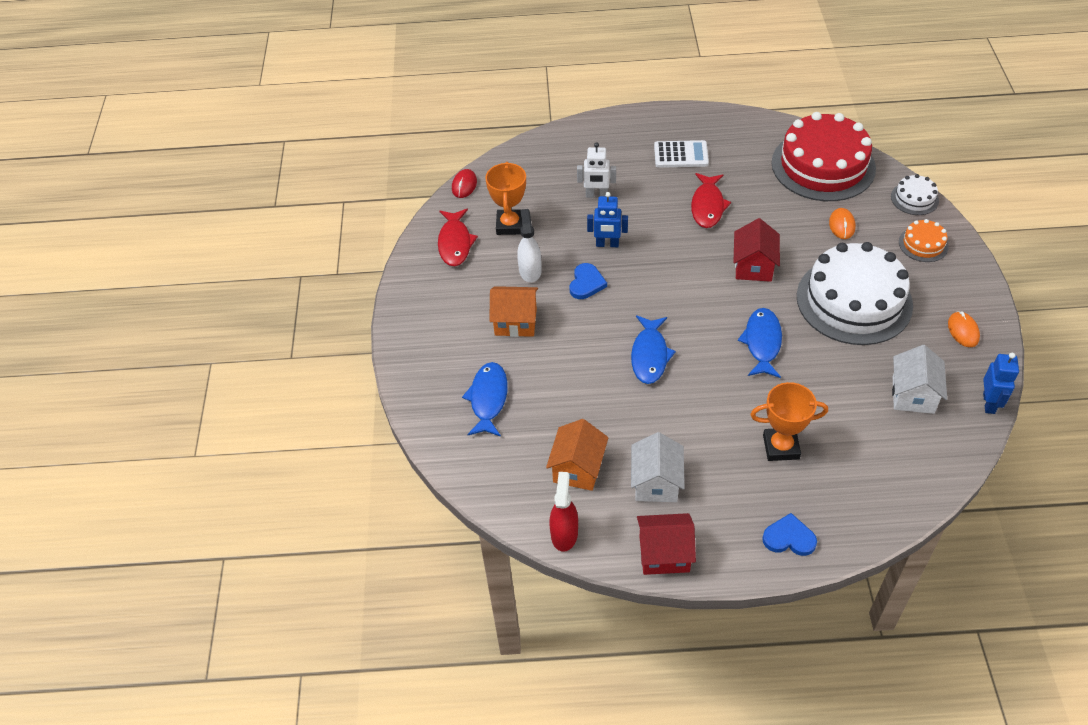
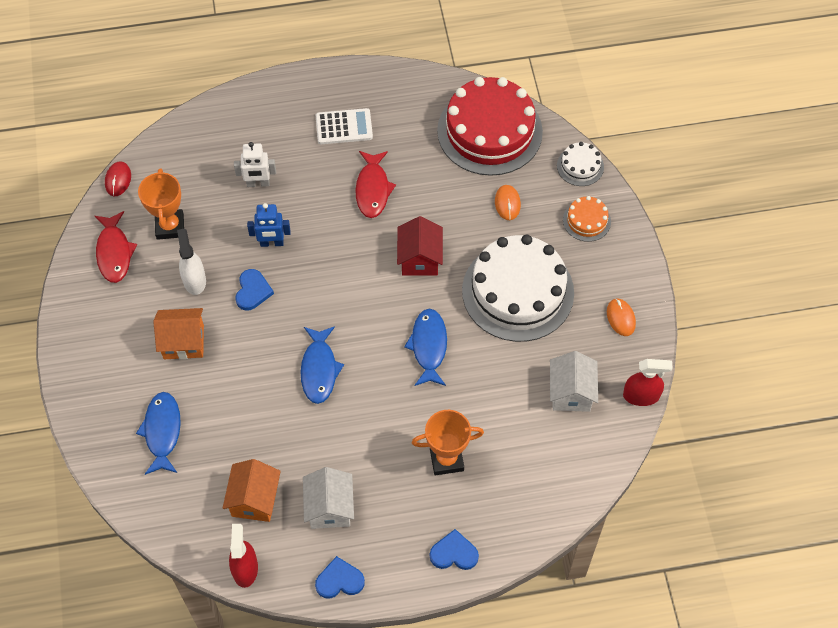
camera: 10 degrees left, 10 degrees up
red house [637,513,696,575] -> blue heart [315,556,365,599]
blue robot [983,353,1019,414] -> red spray bottle [623,359,673,406]

